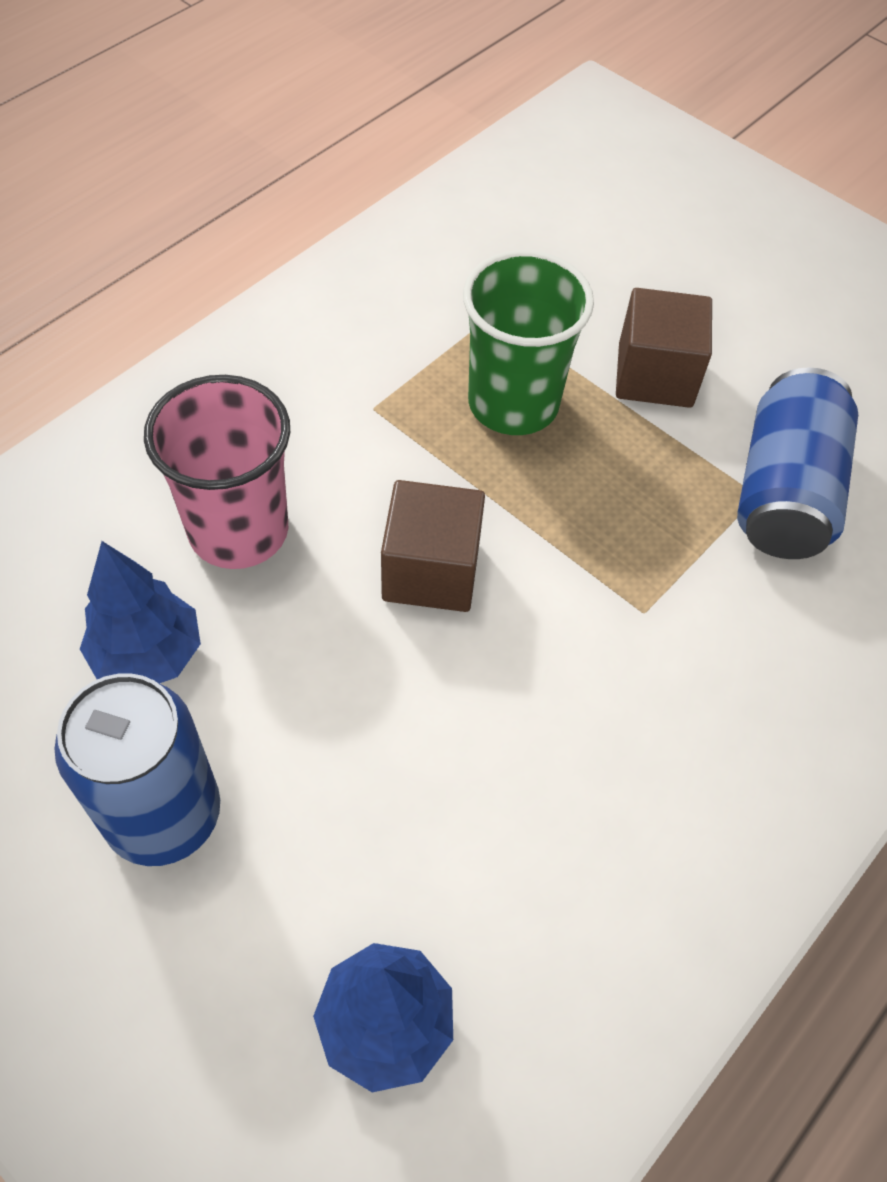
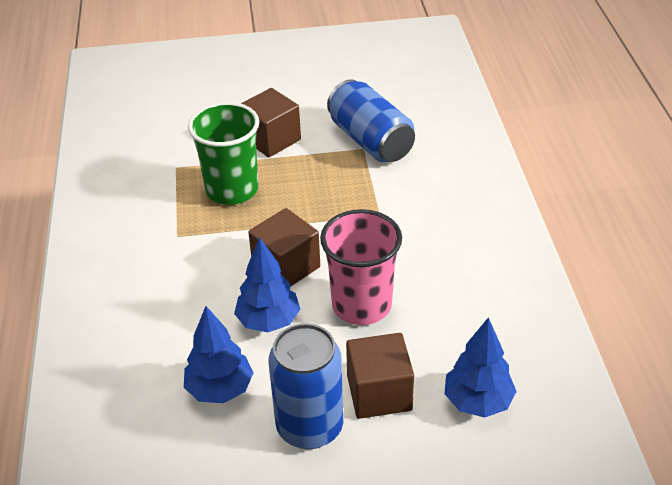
camera: 45 degrees left, 15 degrees down
pink cup [144,375,290,569] -> pink cup moved to [320,209,402,325]
none -> blue tree [234,237,300,332]
none -> brown cube [346,333,414,419]

